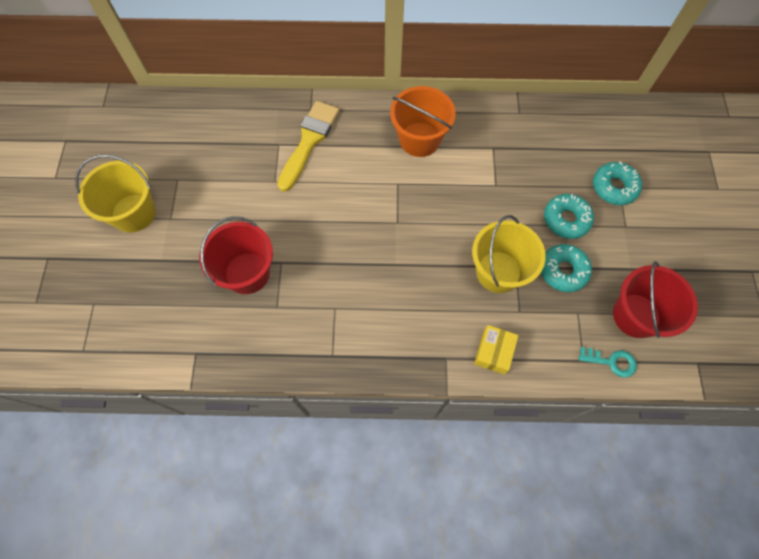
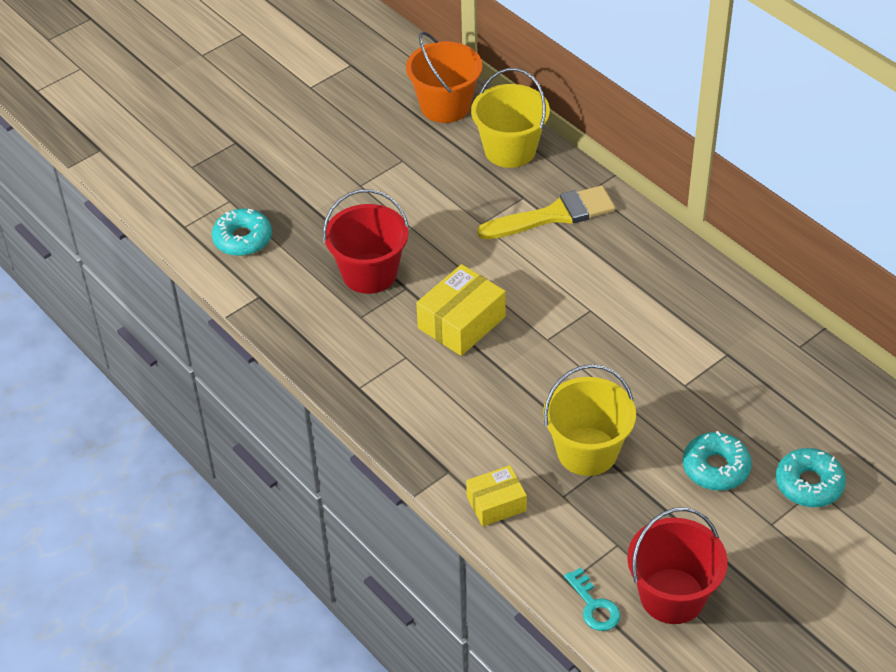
camera: 50 degrees right, 20 degrees down
yellow bucket [75,155,156,232] -> yellow bucket moved to [471,68,550,168]
orange bucket [390,86,456,157] -> orange bucket moved to [406,32,483,123]
turquoise donut [541,244,592,292] -> turquoise donut moved to [212,209,272,256]
none -> yellow box [416,264,506,356]

